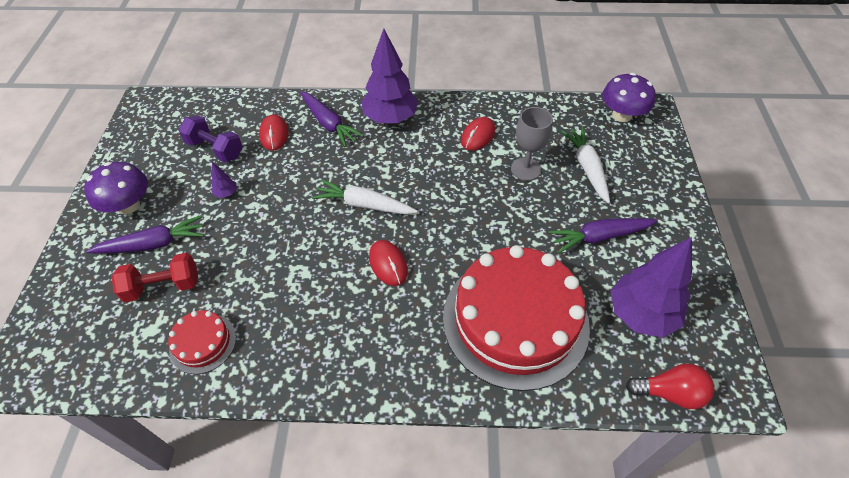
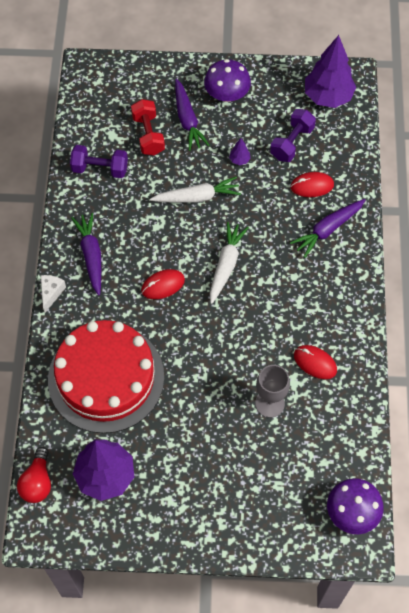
camera: 90 degrees right, 10 degrees up
red cake [168,310,236,374] -> purple dumbbell [70,145,128,178]
purple tree [361,29,418,124] -> purple tree moved to [305,35,356,108]
purple carrot [549,218,658,253] -> purple carrot moved to [71,213,101,295]
white carrot [561,127,610,204] -> white carrot moved to [150,176,241,203]
none -> white cheese [41,275,66,313]

